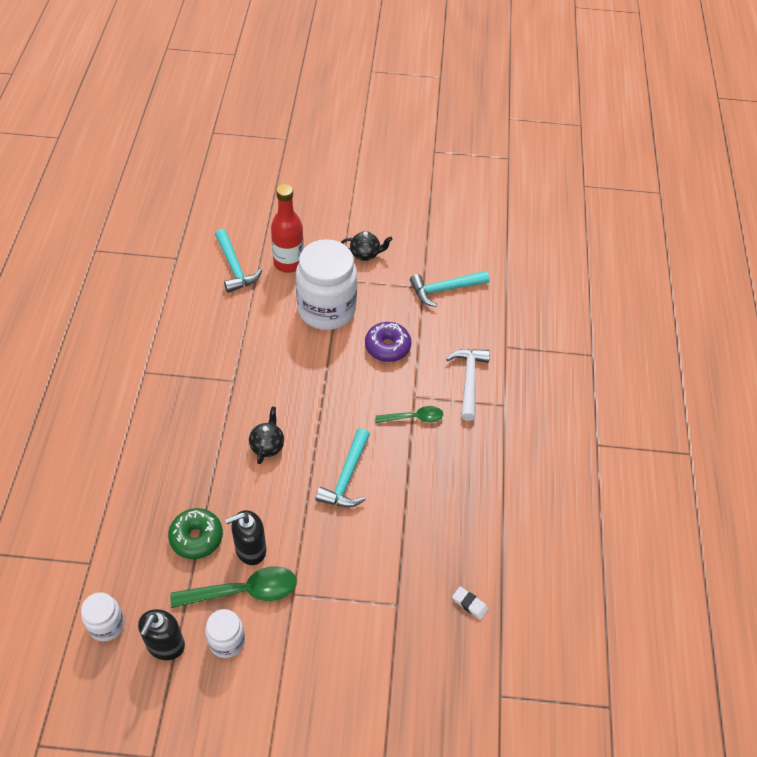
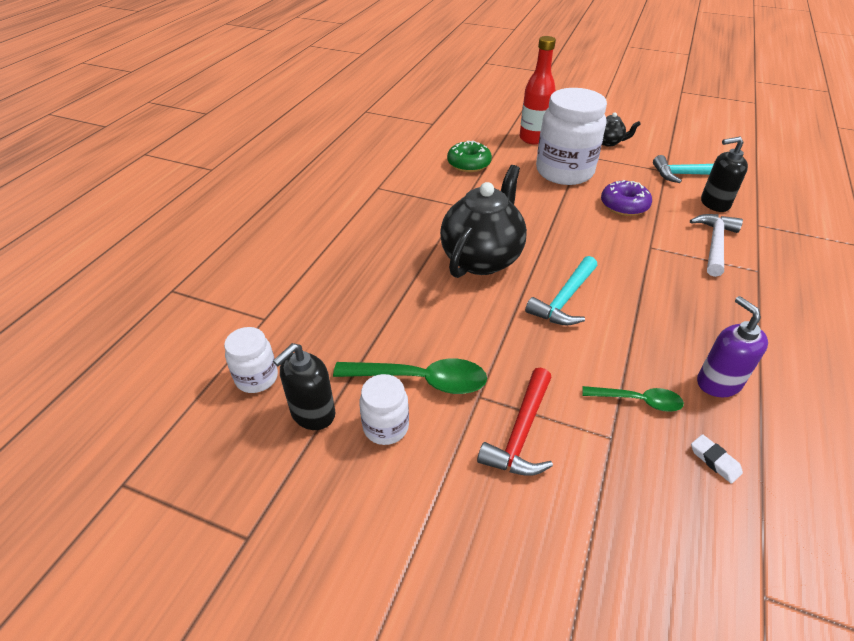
camera: 20 degrees right, 10 degrees down
green donut [168,508,223,559] -> green donut moved to [447,141,492,172]
turquoise hammer [215,229,262,293] -> none
black soap dispenser [225,510,266,565] -> black soap dispenser moved to [701,137,748,212]
black teapot [249,407,284,464] -> black teapot [440,165,527,278], size x2.17
green spoon [375,406,443,423] -> green spoon moved to [582,386,684,412]
none -> red hammer [477,367,553,476]
none -> purple soap dispenser [697,296,768,397]

